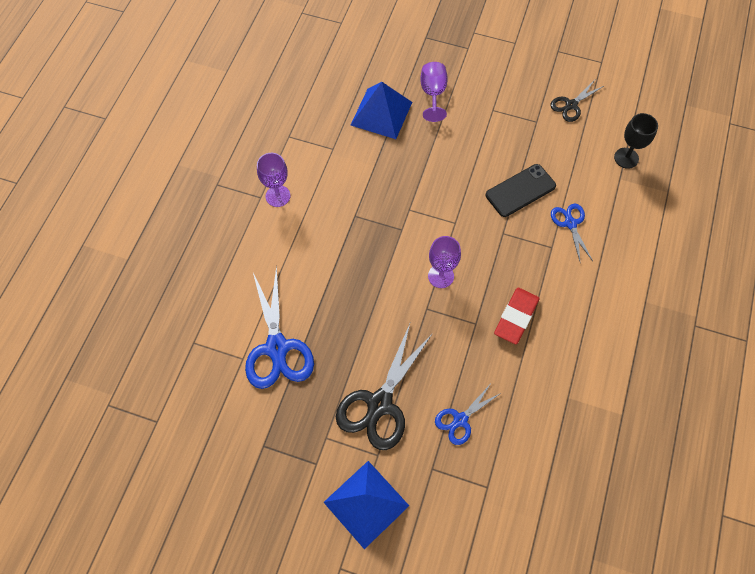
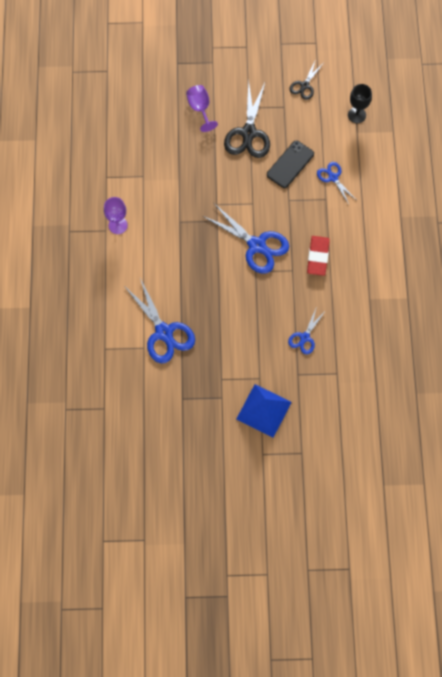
camera: 20 degrees left, 5 degrees up
black scissors [336,324,433,450] -> black scissors moved to [224,81,270,158]
blue pyramid [351,82,412,139] -> none
purple goblet [428,236,461,288] -> blue scissors [203,203,289,274]

